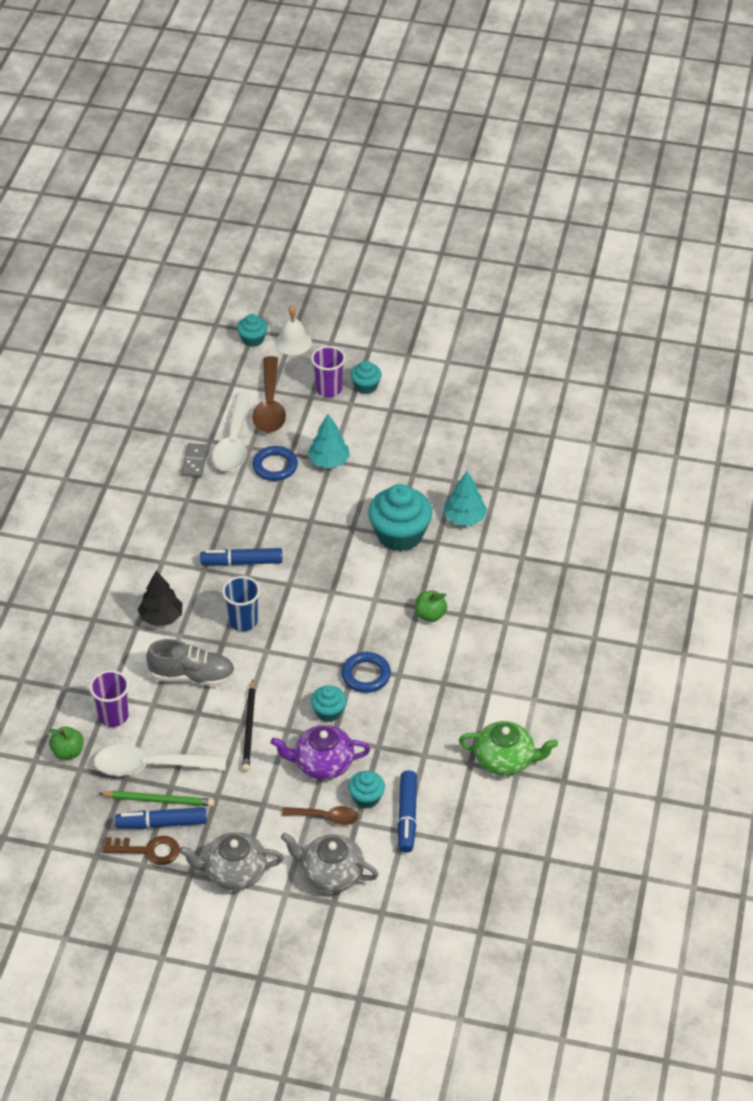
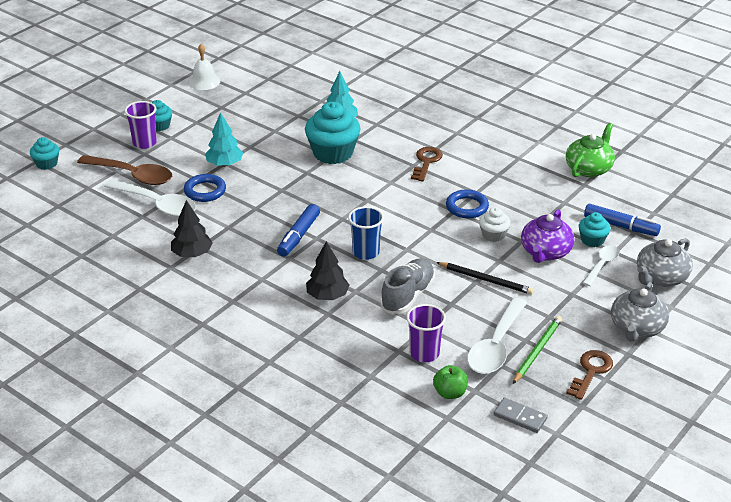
camera: 65 degrees left, 10 degrees down
blue marker [115,807,207,829] -> none
grey domino [181,443,208,477] -> grey domino moved to [494,398,548,433]
white bell [275,305,312,355] -> white bell moved to [189,44,220,90]
brown spoon [282,806,358,825] -> white spoon [583,245,619,286]
turquoise cupcake [311,686,346,722] -> white cupcake [479,207,511,242]
green apple [415,591,447,622] -> brown key [411,147,443,181]
none -> black tree [171,200,213,257]

